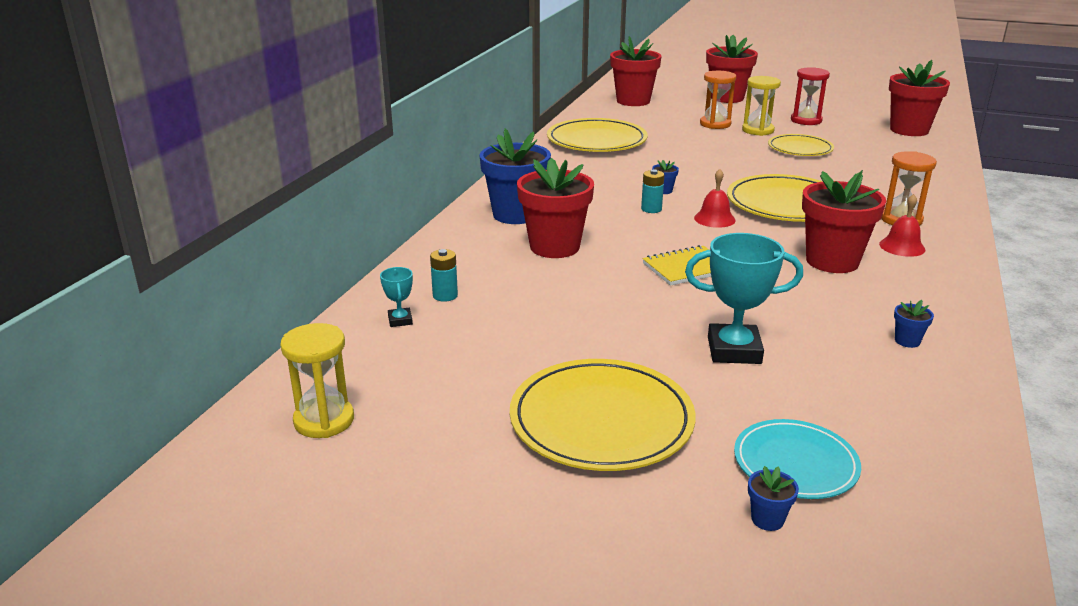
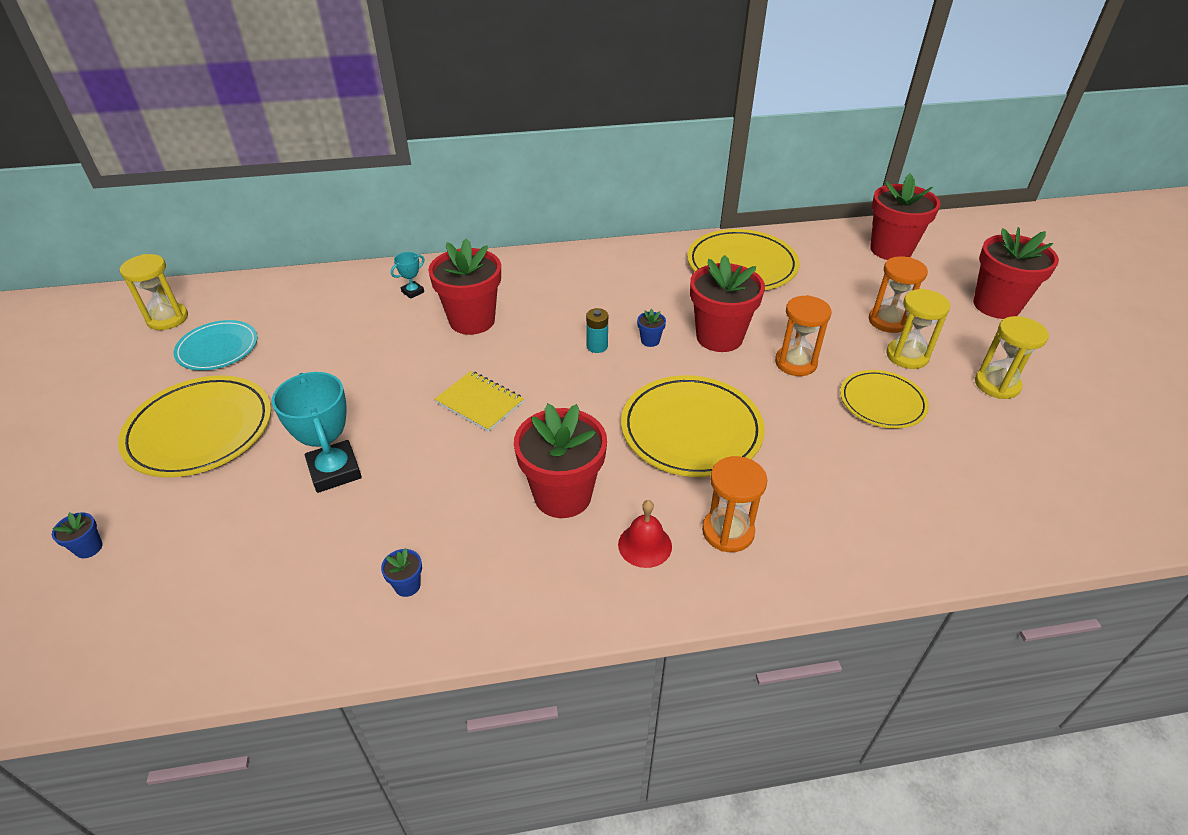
camera: 60 degrees right, 15 degrees up
turquoise trophy [380,267,413,327] -> turquoise trophy moved to [391,252,425,299]
turquoise battery [430,249,458,302] -> none
blue flower pot [479,128,551,224] -> none
red bell [694,169,735,228] -> none
turquoise plate [734,419,861,499] -> turquoise plate moved to [173,320,257,371]
red hourglass [791,67,830,125] -> yellow hourglass [975,316,1049,399]
red flower pot [889,60,950,136] -> red flower pot moved to [690,255,765,352]
none -> orange hourglass [775,295,832,376]

